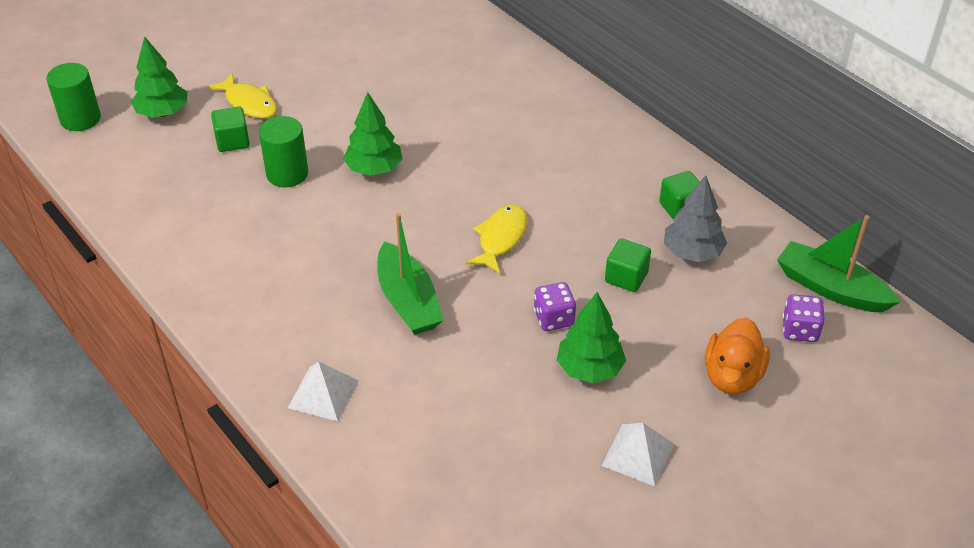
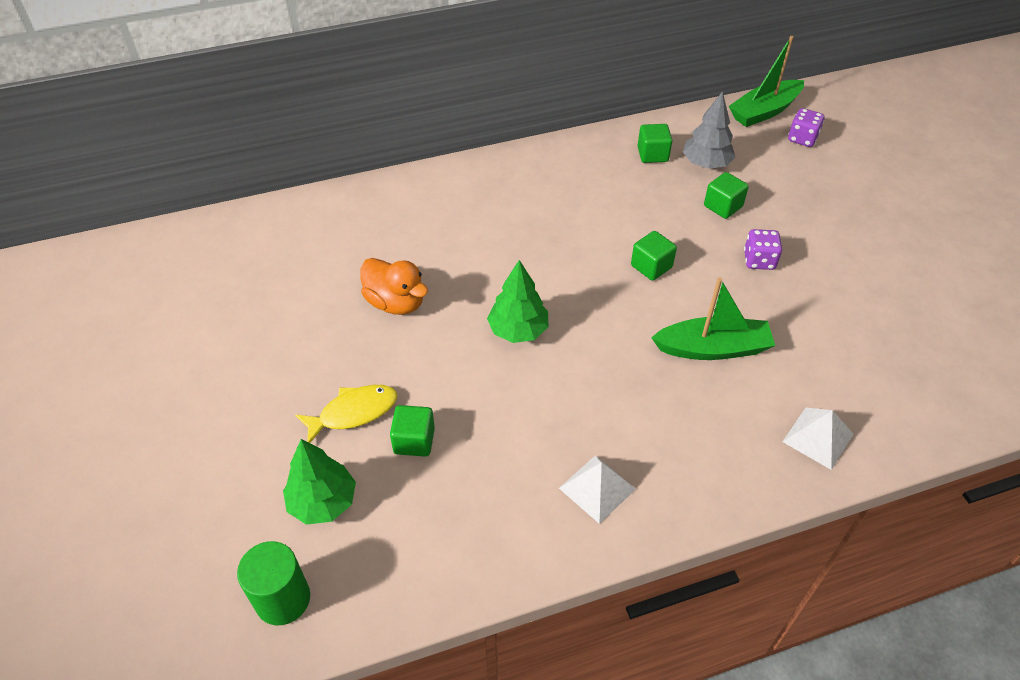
camera: 70 degrees left, 5 degrees up
green cylinder [259,116,308,187] -> none
yellow fish [465,204,528,274] -> green cube [631,231,677,281]
green tree [557,292,626,383] -> none
white pyramid [601,423,674,486] -> white pyramid moved to [559,455,636,524]
orange duck [705,318,770,394] -> orange duck moved to [361,258,428,315]

